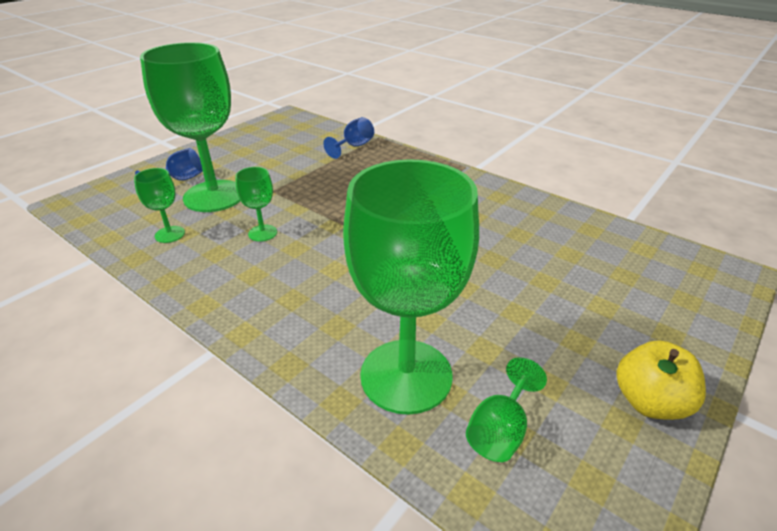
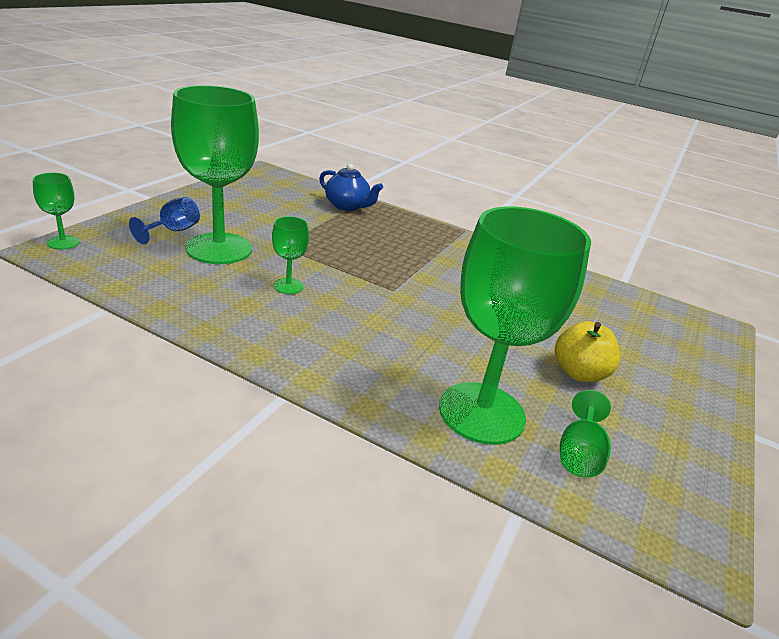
camera: 15 degrees left, 5 degrees down
green goblet [134,168,185,243] -> green goblet moved to [33,173,79,250]
blue goblet [323,117,374,159] -> blue teapot [319,164,383,211]
yellow apple [616,340,706,420] -> yellow apple moved to [555,321,620,382]

